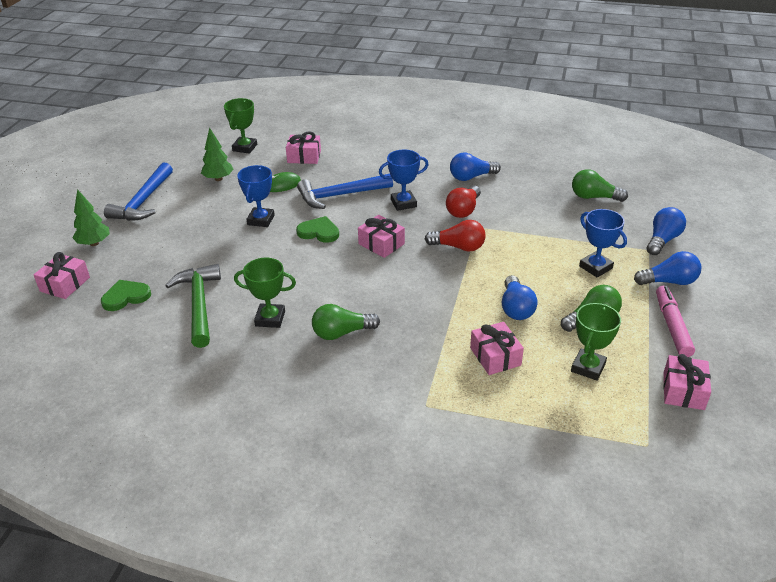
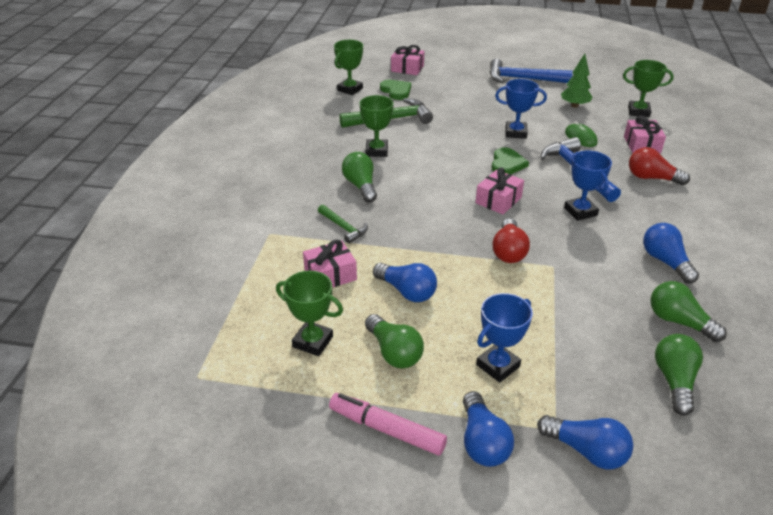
camera: 85 degrees right, 0 degrees up
green tree [73,189,110,246] -> none
red light bulb [446,185,481,218] -> red light bulb moved to [629,147,690,185]
blue light bulb [502,275,538,320] -> blue light bulb turned 135 degrees counterclockwise [373,263,437,302]
pink marker [656,286,695,357] -> pink marker turned 150 degrees counterclockwise [329,393,447,456]
pink gift [663,354,711,410] -> none
none -> green hammer [318,204,368,243]
none -> green trophy [334,40,363,95]
none -> green light bulb [651,281,727,342]

